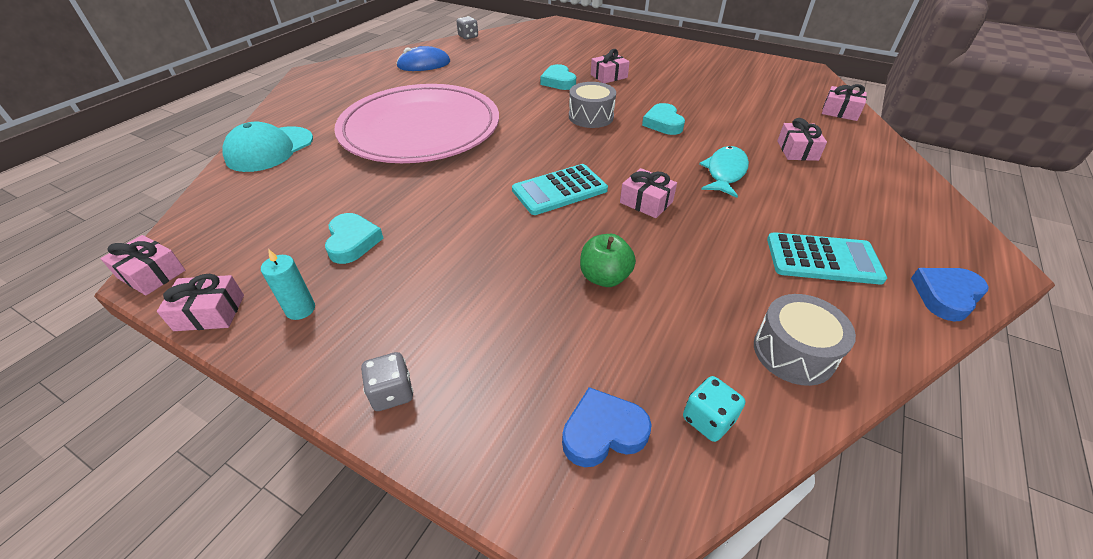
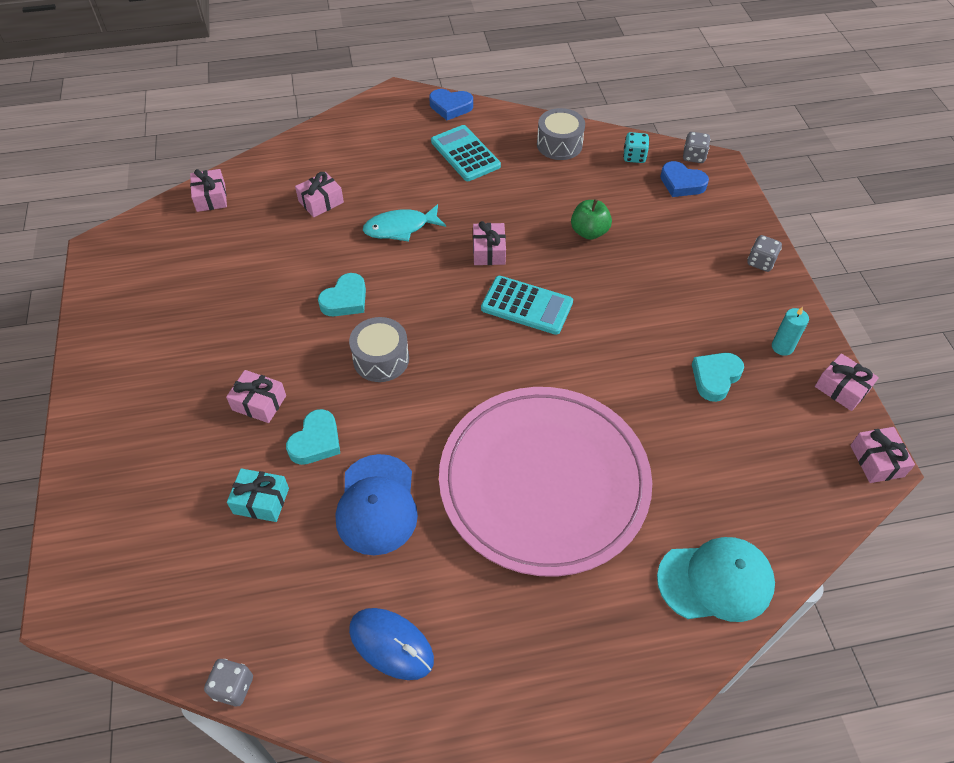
camera: 130 degrees left, 10 degrees up
none -> turquoise gift [227,468,289,522]
none -> blue cap [336,454,418,555]
none -> grey dice [683,132,710,163]

